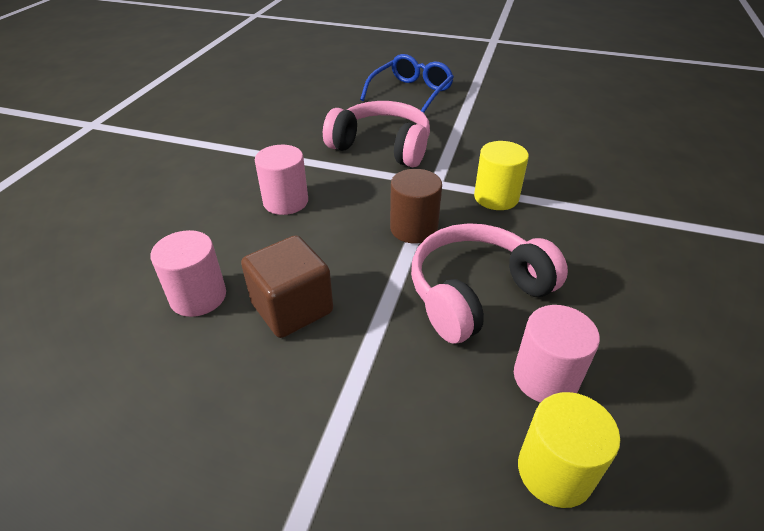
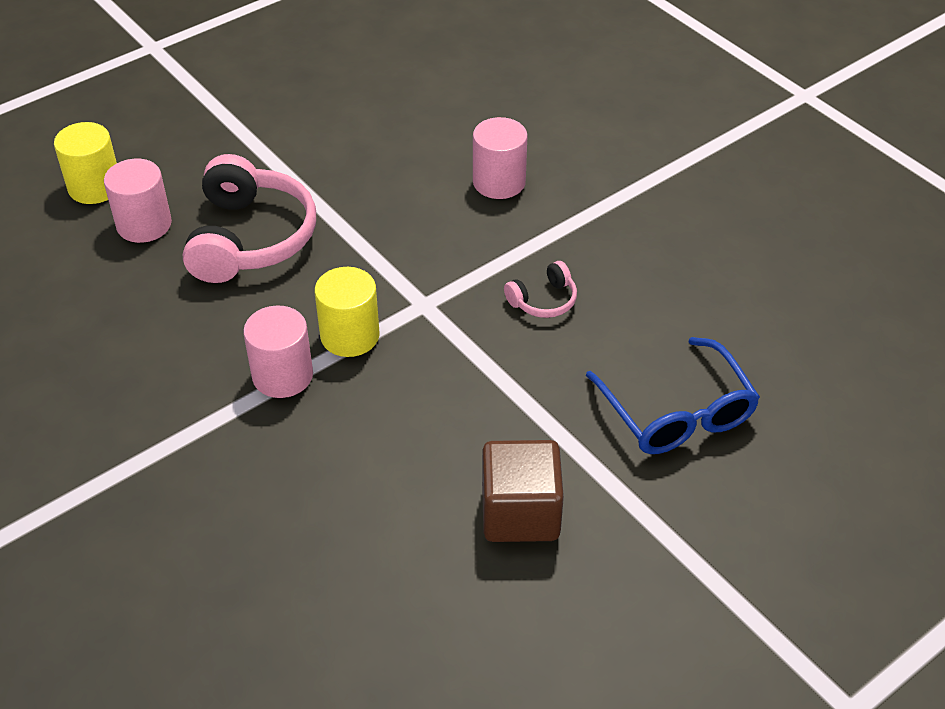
camera: 125 degrees right, 5 degrees up
pink cylinder [150,230,226,317] -> pink cylinder moved to [243,305,313,398]
brown cube [241,235,333,338] -> brown cube moved to [482,440,564,542]
pink headphones [323,101,430,167] -> pink headphones [504,261,577,318], size x0.47
brown cylinder [390,169,442,244] -> none

